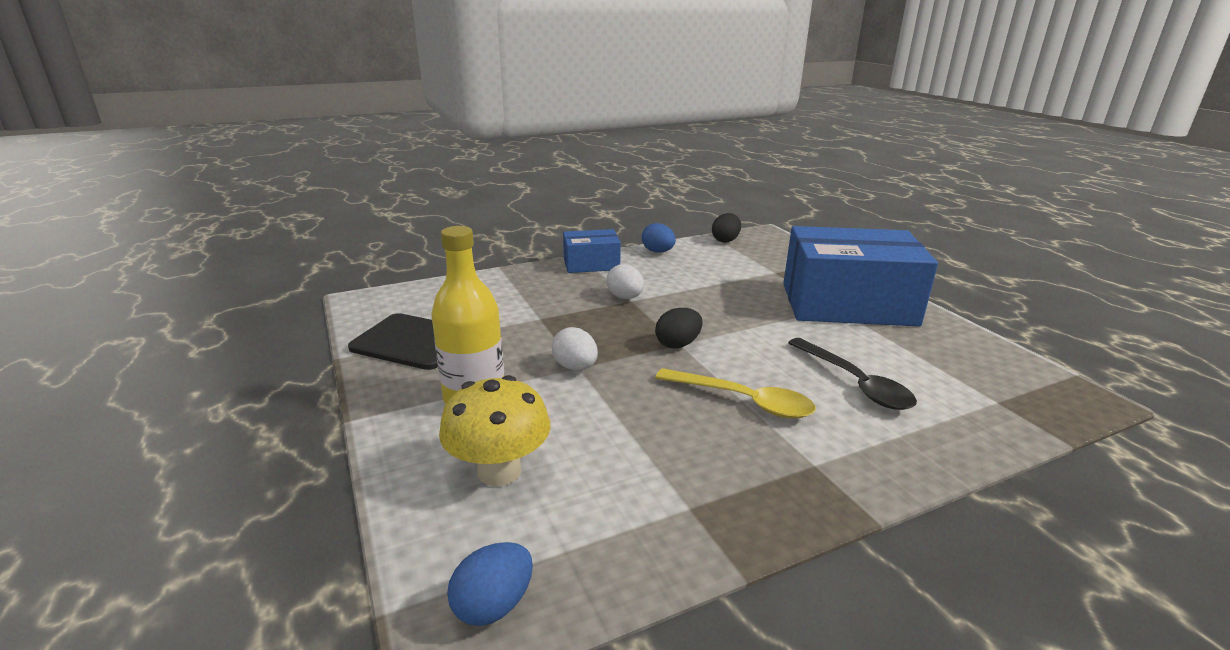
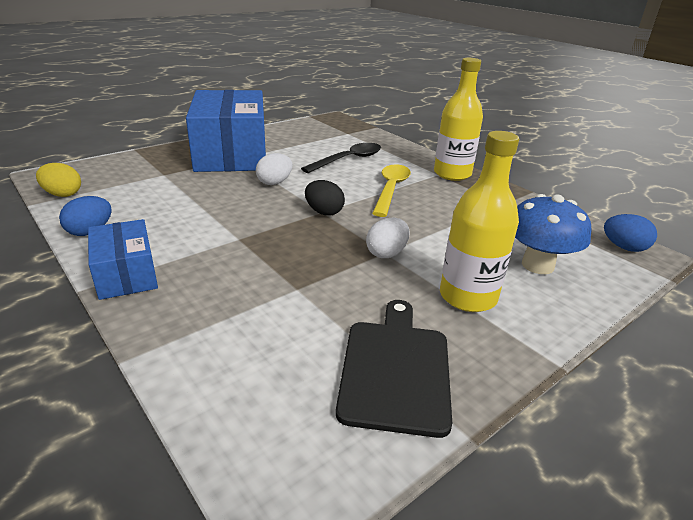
camera: 105 degrees left, 5 degrees up
yellow mushroom [439,375,550,486] -> blue mushroom [515,194,591,274]
white egg [606,264,644,299] -> white egg moved to [256,153,293,185]
black egg [712,213,741,243] -> yellow egg [36,163,81,197]
none -> yellow bottle [434,58,483,181]

